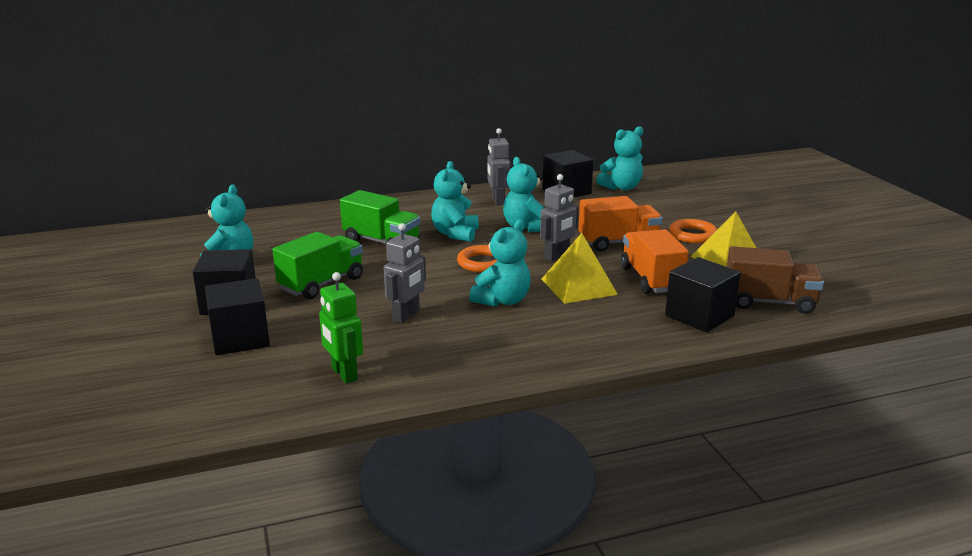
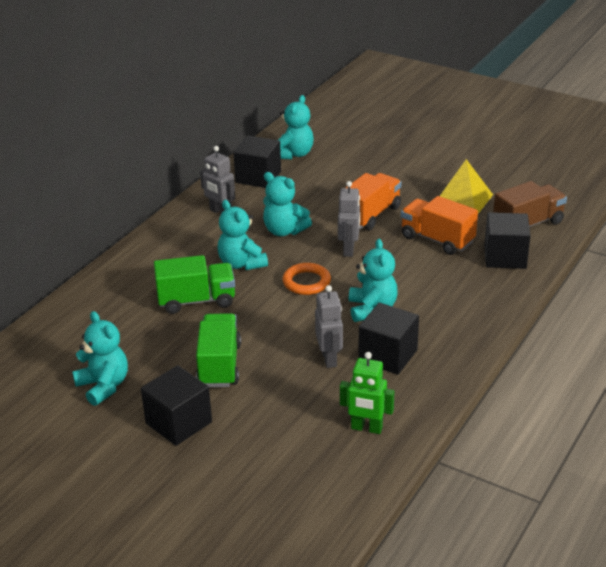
camera: 40 degrees left, 10 degrees up
black cube [205,278,270,355] -> black cube moved to [358,303,419,375]
yellow pyramid [542,233,618,304] -> none
orange ring [669,219,717,243] -> none

